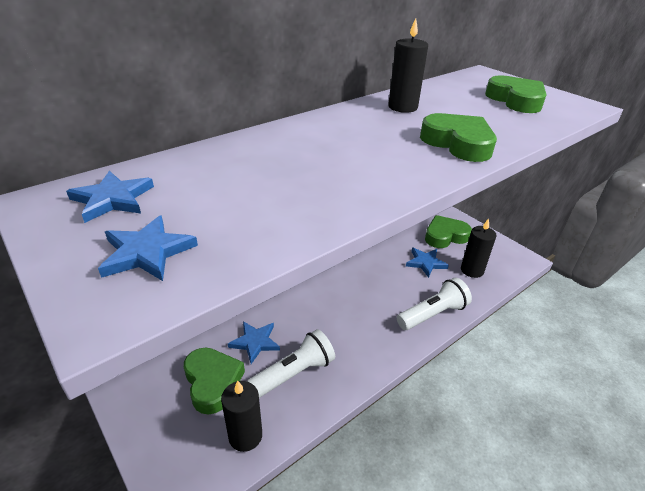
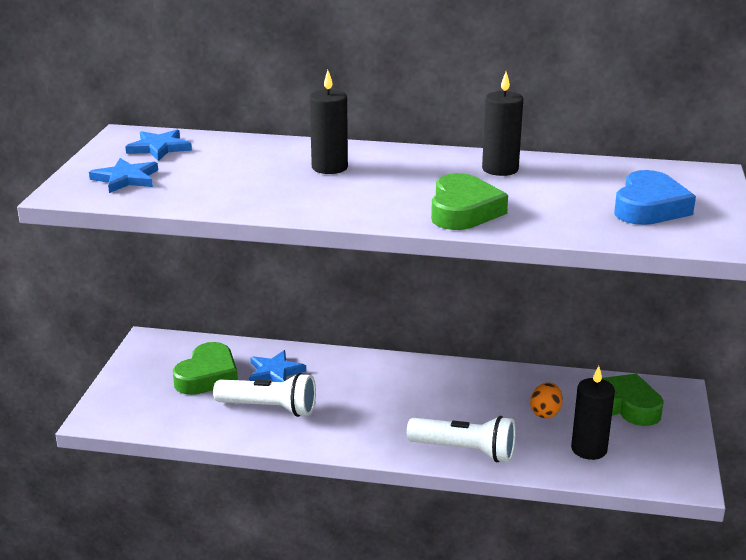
camera: 50 degrees right, 10 degrees down
black candle [221,380,262,452] -> black candle moved to [310,70,348,174]
blue star [406,248,449,278] -> orange egg [530,382,563,418]
green heart [485,75,547,113] -> blue heart [614,170,696,225]

